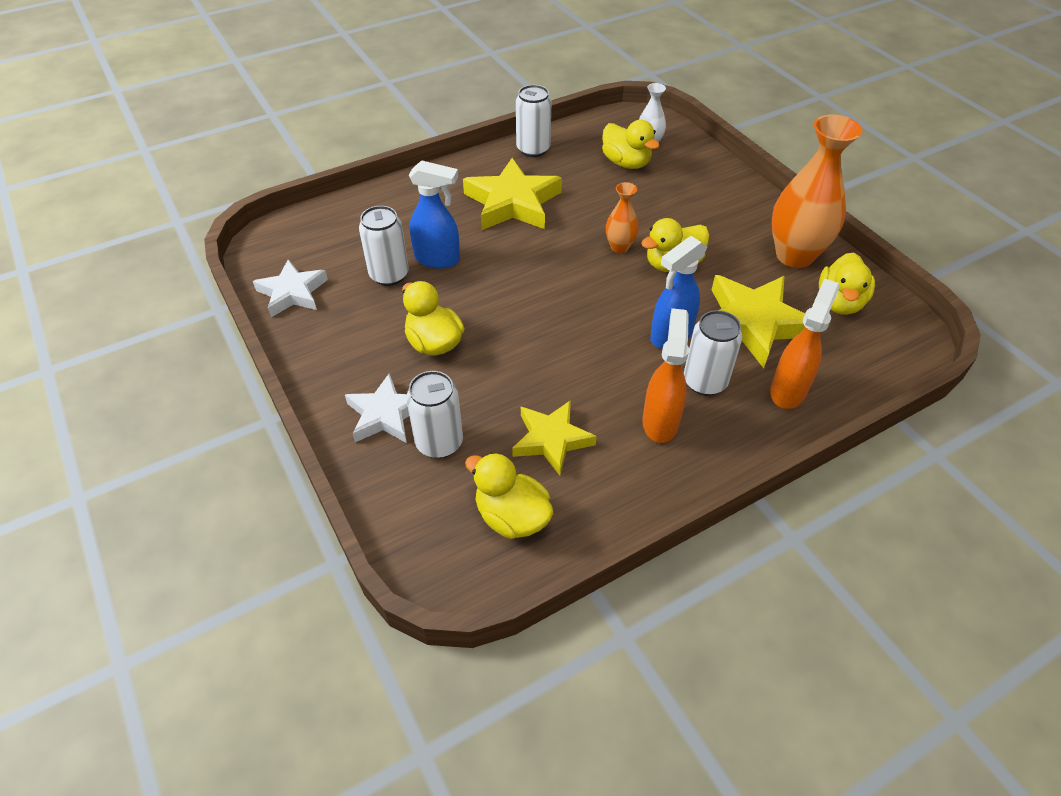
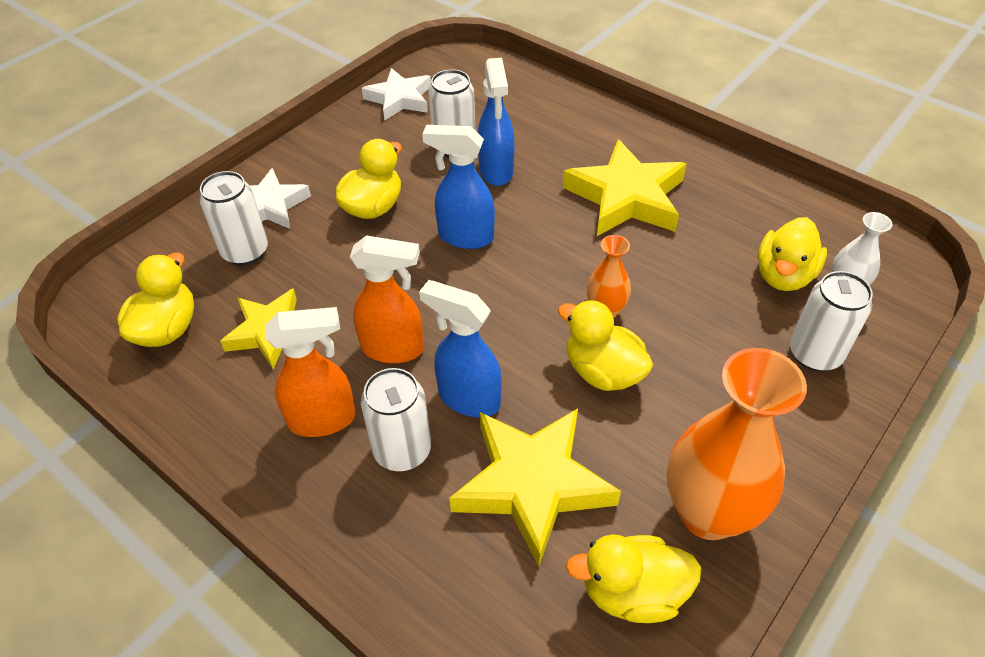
camera: 70 degrees right, 0 degrees up
white can [516,85,552,157] -> white can moved to [790,271,873,372]
orange spray bottle [770,278,840,409] -> orange spray bottle moved to [350,235,424,363]
none -> blue spray bottle [422,125,495,249]

